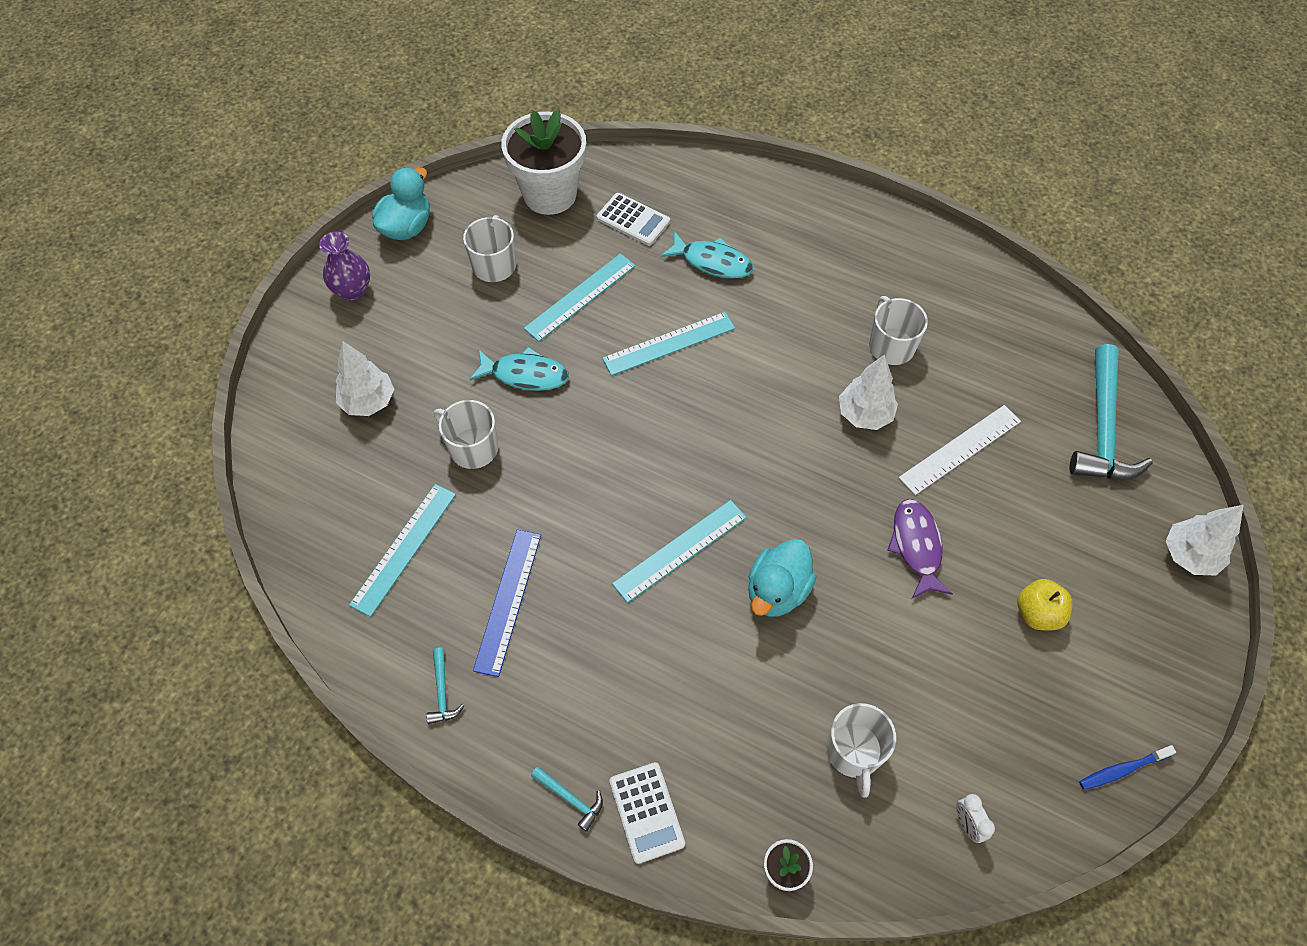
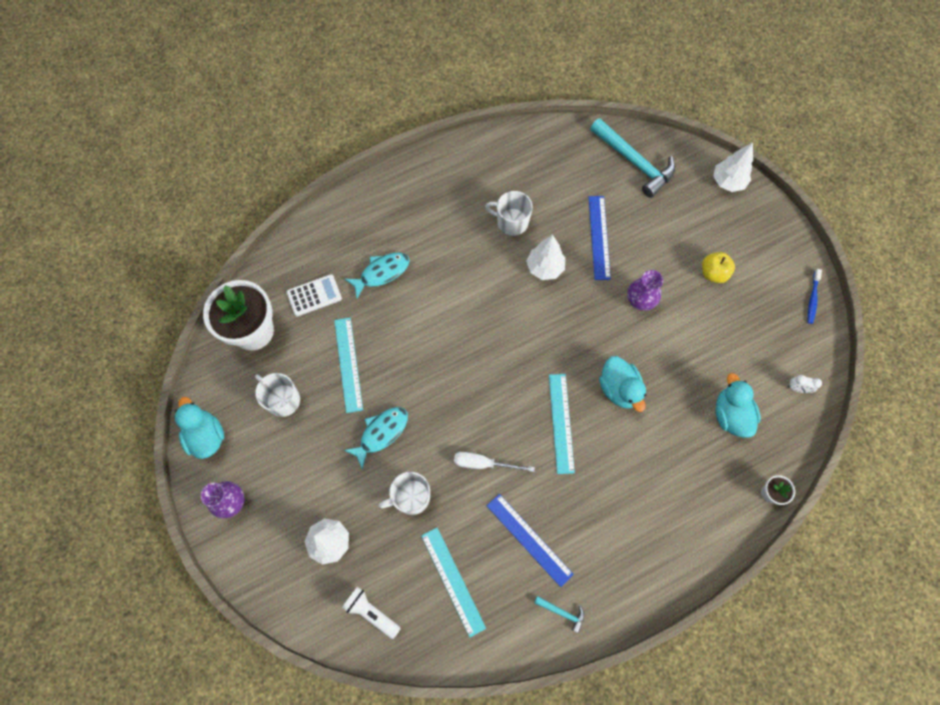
camera: 55 degrees left, 10 degrees up
turquoise hammer [531,766,603,832] -> none
turquoise ruler [602,312,735,376] -> none
white calculator [609,762,685,864] -> none
white mug [826,703,896,798] -> turquoise duck [716,373,761,437]
purple fish [887,499,953,599] -> purple vase [627,270,663,311]
white ruler [899,405,1021,495] -> blue ruler [589,196,611,280]
none -> white flashlight [342,587,401,639]
none -> white screwdriver [454,452,535,472]

